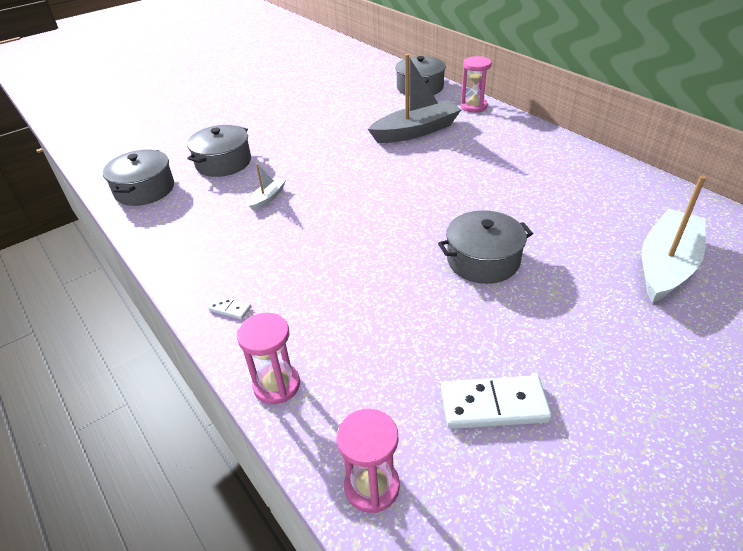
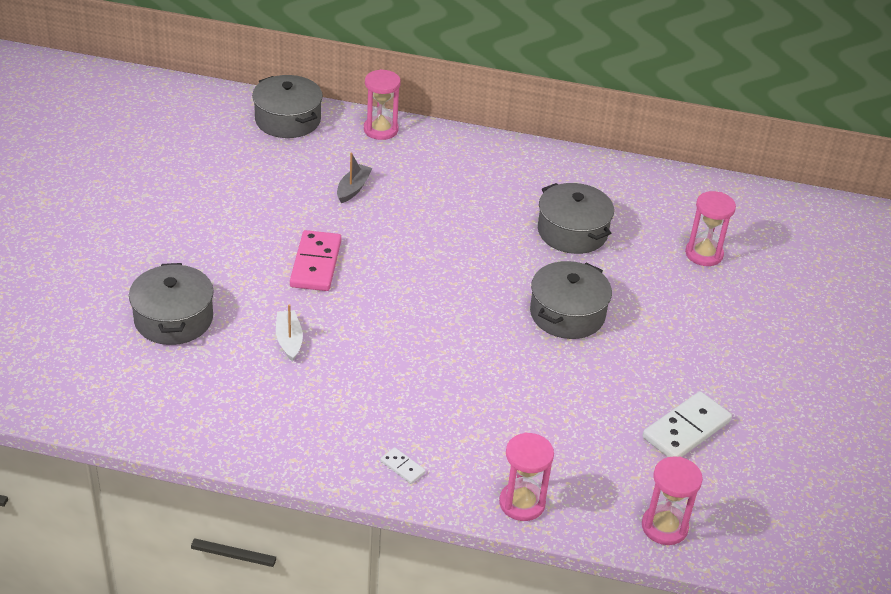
camera: 45 degrees left, 0 degrees up
grey pot [103,149,174,206] -> grey pot moved to [538,183,614,254]
white domino [208,296,251,320] -> white domino turned 60 degrees clockwise [380,447,426,484]
grey boat [368,54,462,143] -> grey boat [337,153,373,203], size x0.47
white boat [642,176,706,303] -> pink hourglass [685,191,736,266]
none -> pink domino [290,230,341,291]

